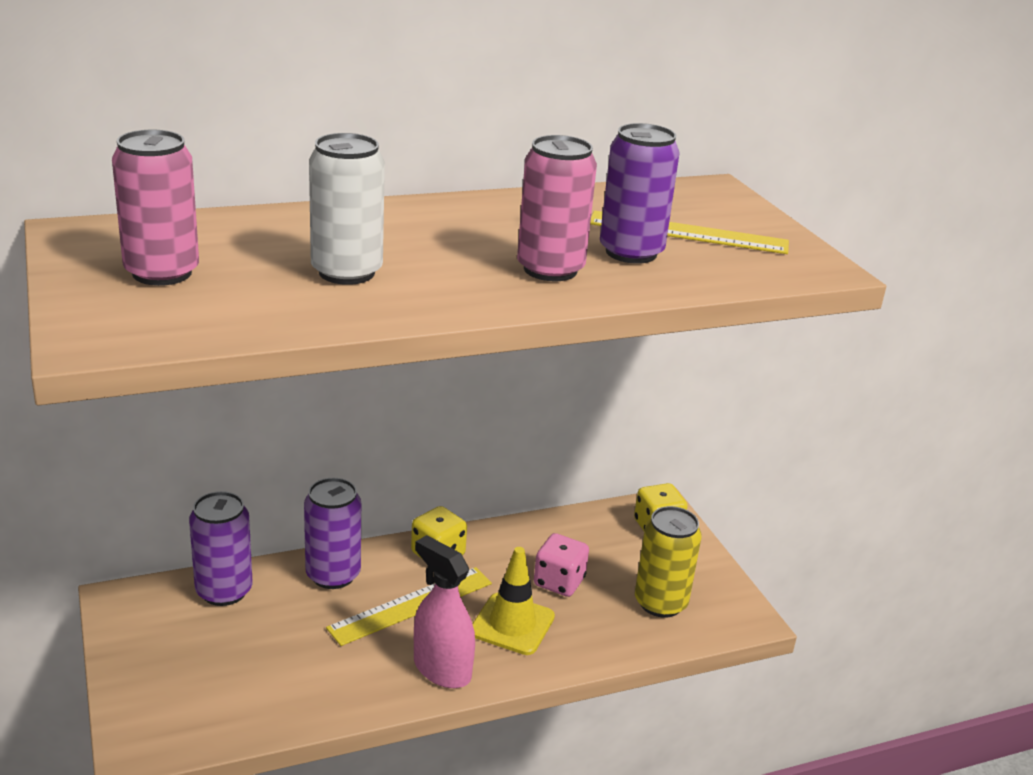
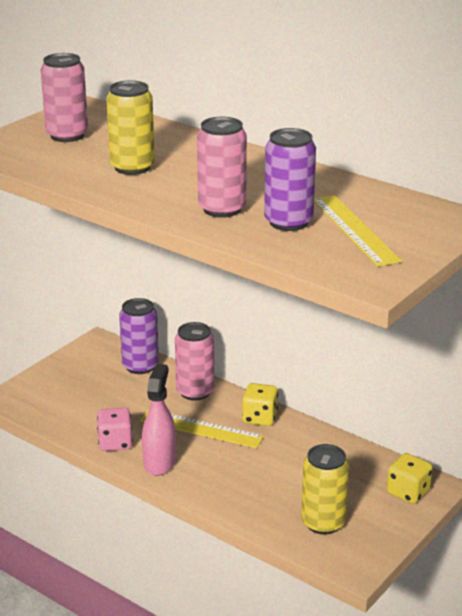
camera: 60 degrees right, 0 degrees up
purple can [304,478,361,589] -> pink can [175,322,214,401]
white can [309,133,385,285] -> yellow can [106,80,155,175]
yellow traffic cone [472,547,555,655] -> none
pink dice [534,533,589,597] -> pink dice moved to [97,408,133,451]

